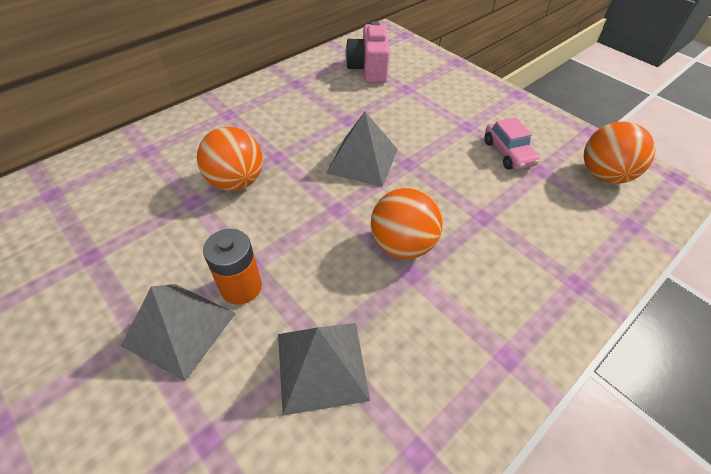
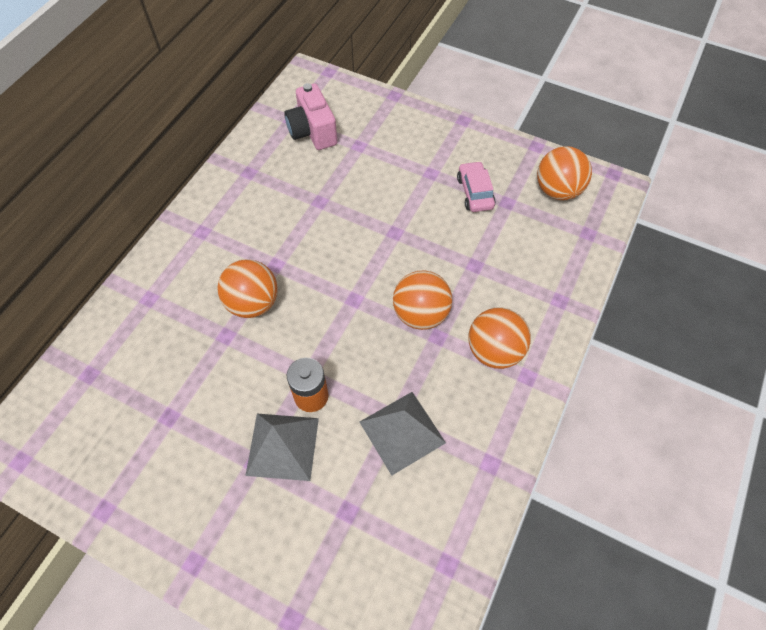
camera: 20 degrees left, 10 degrees up
grey pyramid [326,112,398,187] -> none
pink car [484,117,540,170] -> pink car turned 150 degrees counterclockwise [457,161,496,212]
none -> orange ball [468,308,531,369]

